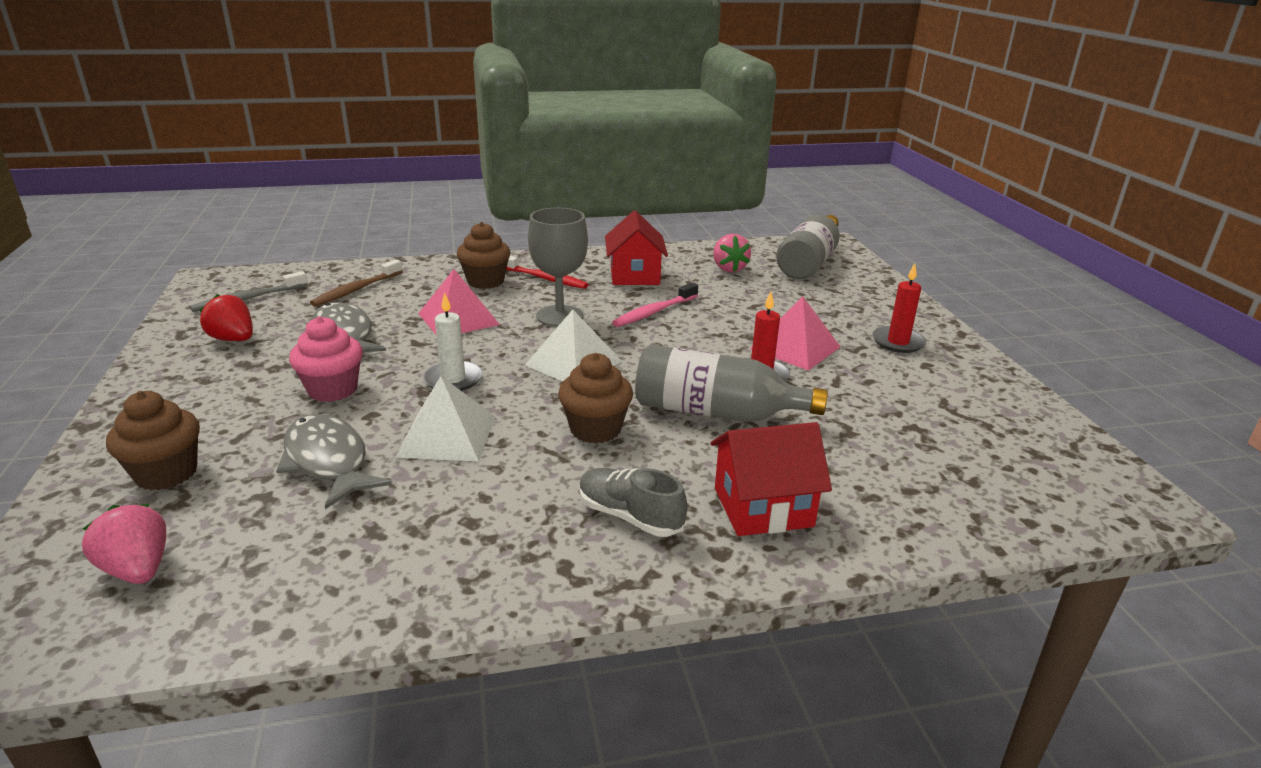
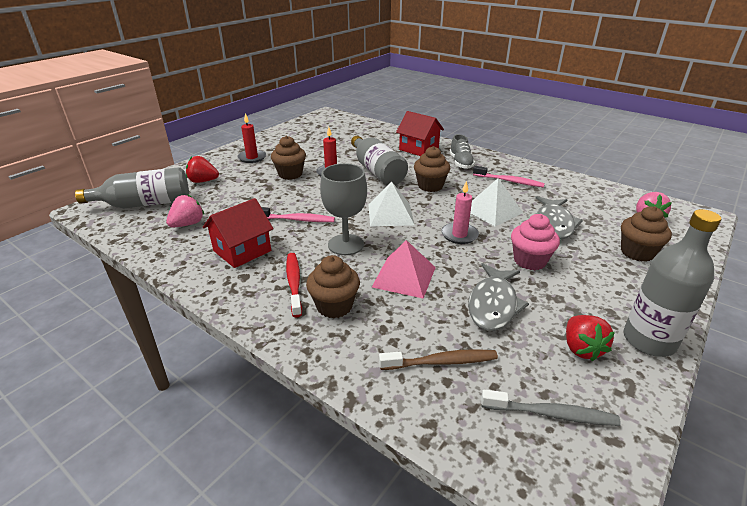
camera: 130 degrees left, 5 degrees up
white candle [423,292,482,391] -> pink candle [441,181,479,244]
pink pyramid [750,296,841,371] -> brown cupcake [271,136,306,180]
none -> red strawberry [186,156,219,183]
none -> pink toothbrush [473,166,545,187]
none -> grey bottle [623,209,721,357]

